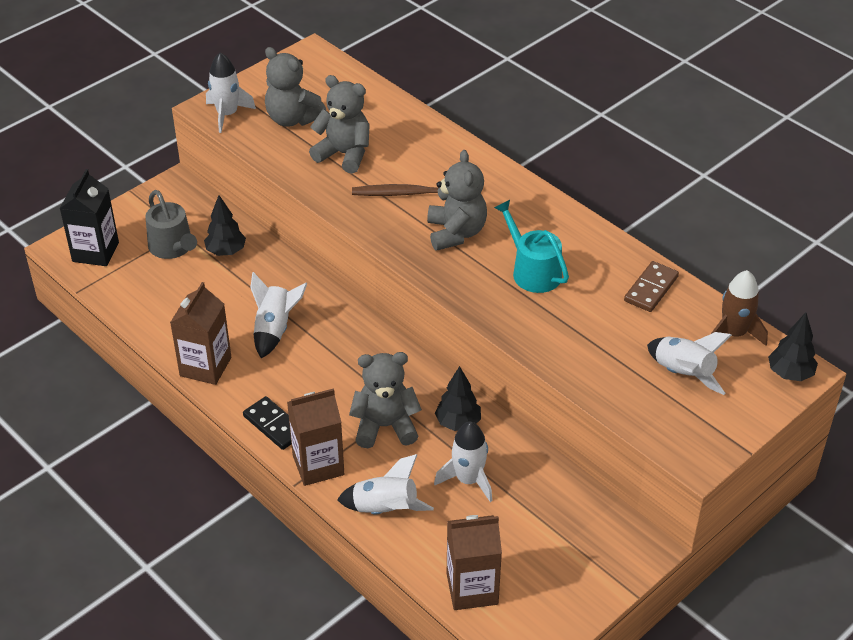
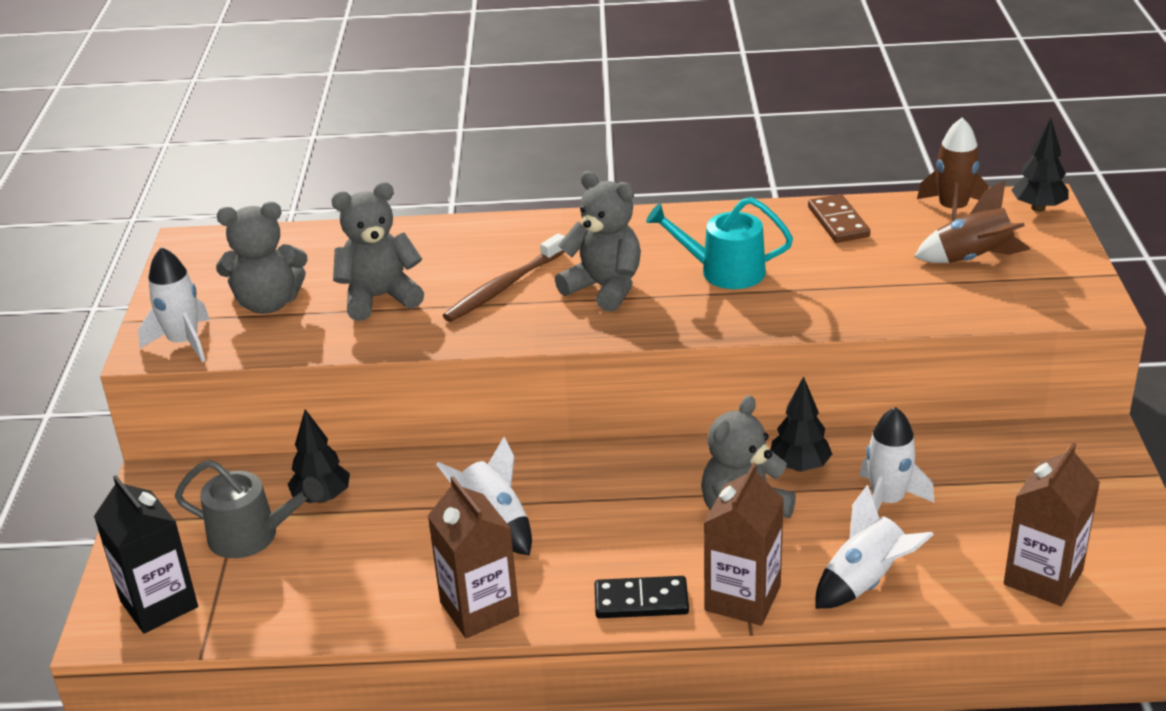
camera: 45 degrees left, 10 degrees down
white rocket [647,332,732,395] -> brown rocket [914,180,1030,263]

